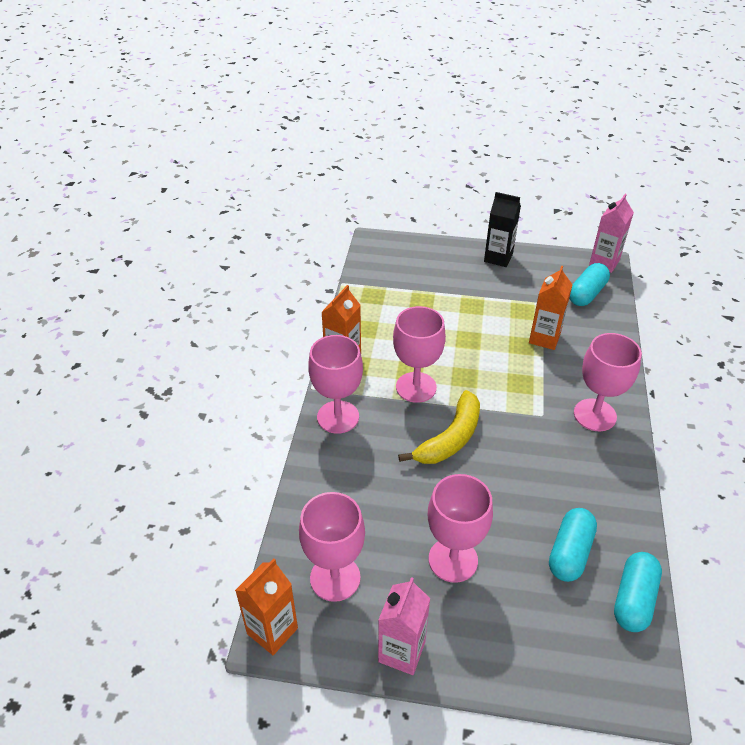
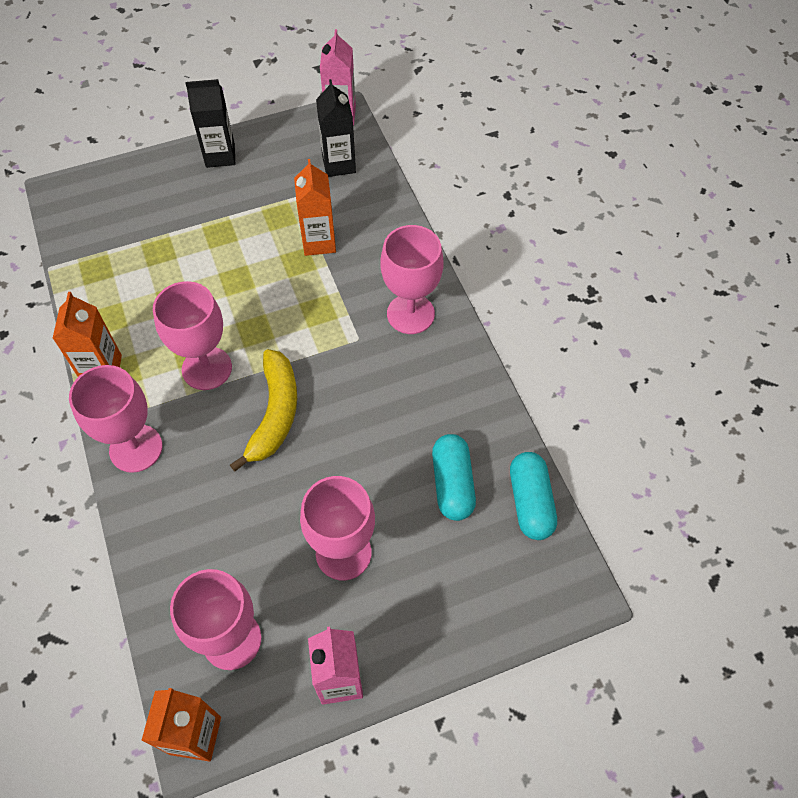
camera: 30 degrees left, 15 degrees up
turquoise capsule [569,263,610,306] -> black carton [316,79,356,177]

